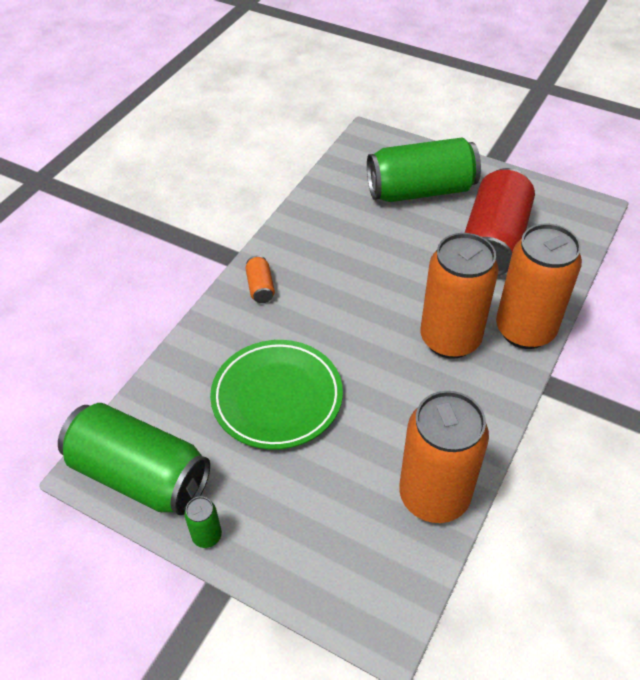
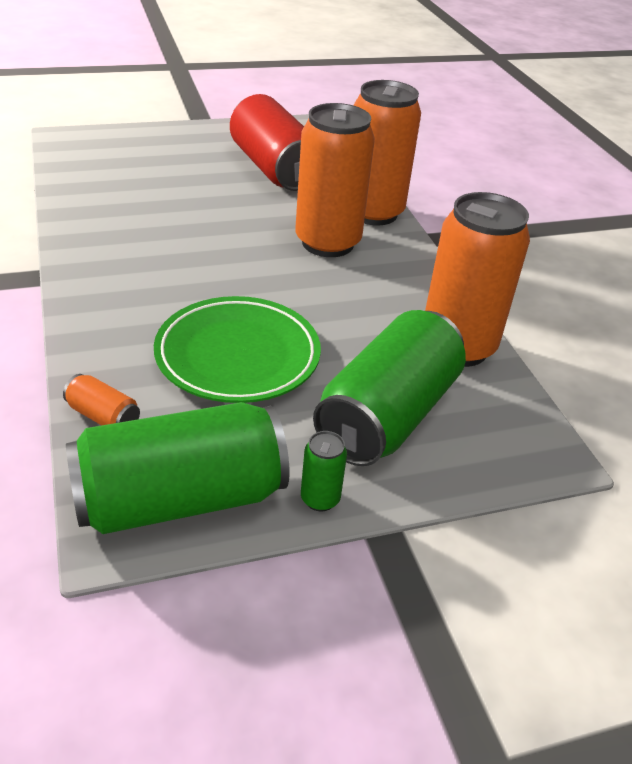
camera: 50 degrees left, 10 degrees down
orange can [245,255,275,303] -> orange can moved to [63,374,140,425]
green can [367,137,481,202] -> green can moved to [313,310,466,466]

